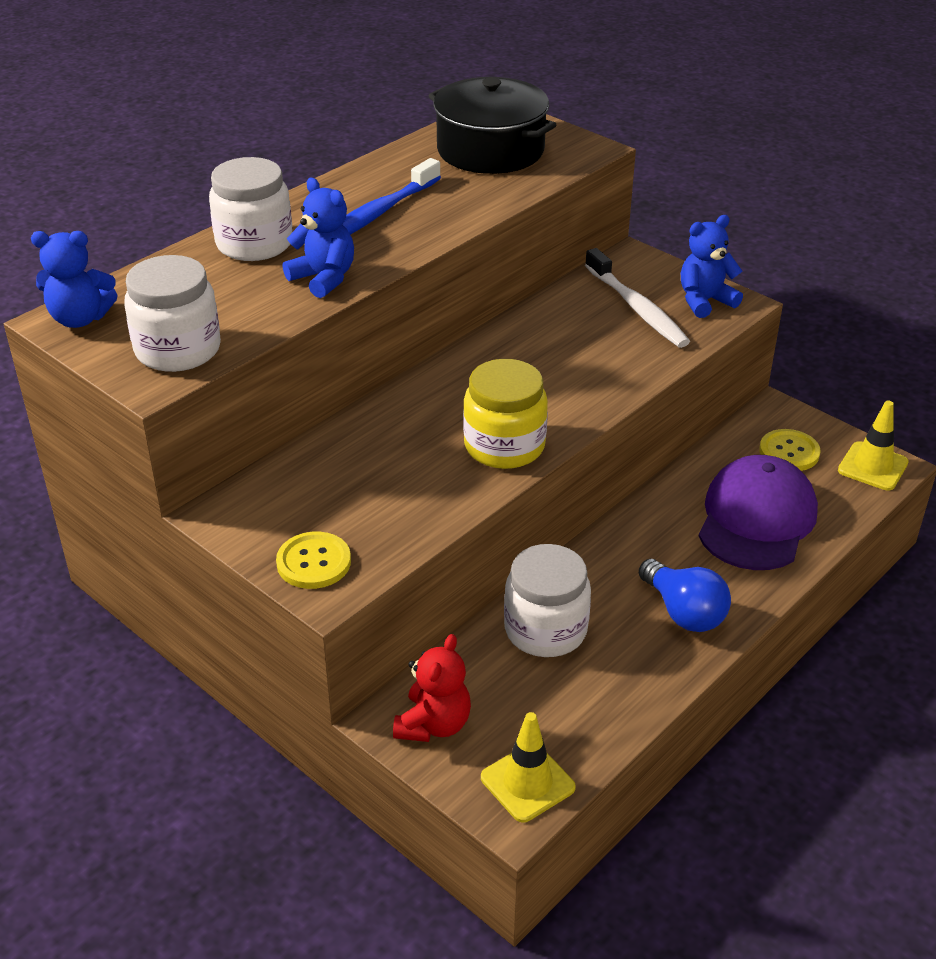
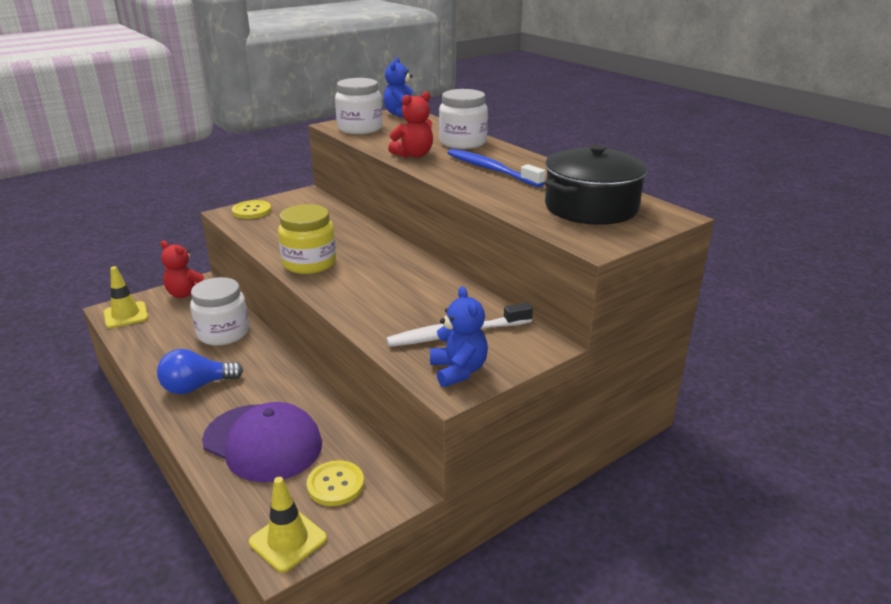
camera: 100 degrees right, 10 degrees down
blue teddy bear [282,178,354,298] -> red teddy bear [388,91,433,158]

